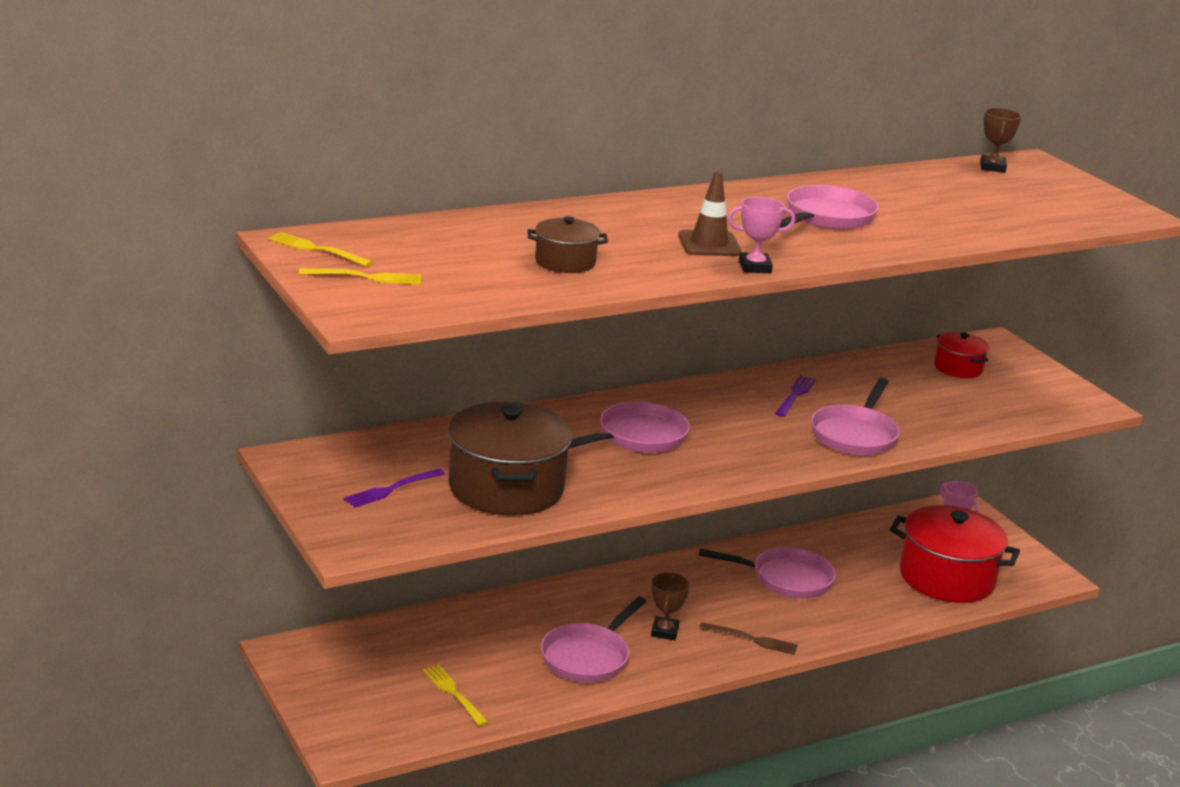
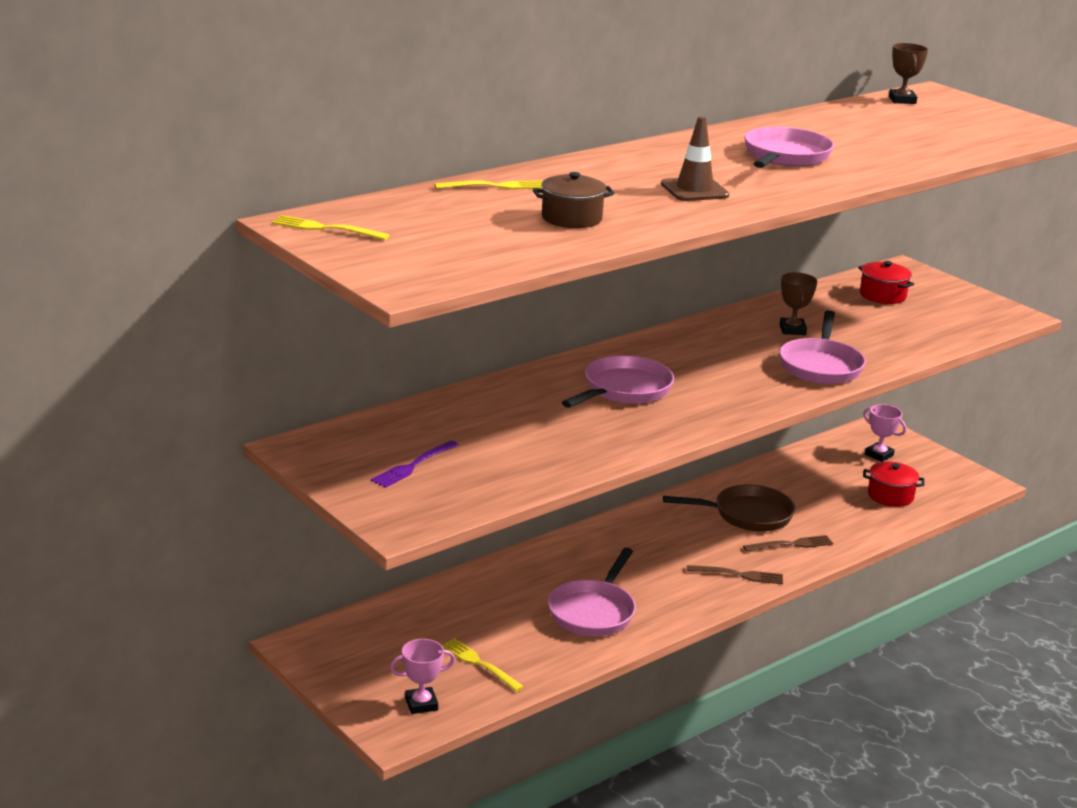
camera: 10 degrees left, 0 degrees up
yellow fork [299,268,422,285] -> yellow fork moved to [434,180,543,190]
brown pot [448,402,572,516] -> none
brown trophy [651,573,690,640] -> brown trophy moved to [780,272,817,335]
pink pan [699,547,836,598] -> brown pan [663,484,795,532]
pink trophy [727,197,795,273] -> pink trophy moved to [390,639,455,714]
purple fork [775,375,816,417] -> none
red pot [890,505,1020,603] -> red pot [863,462,925,507], size x0.50
none -> brown fork [743,535,833,552]

